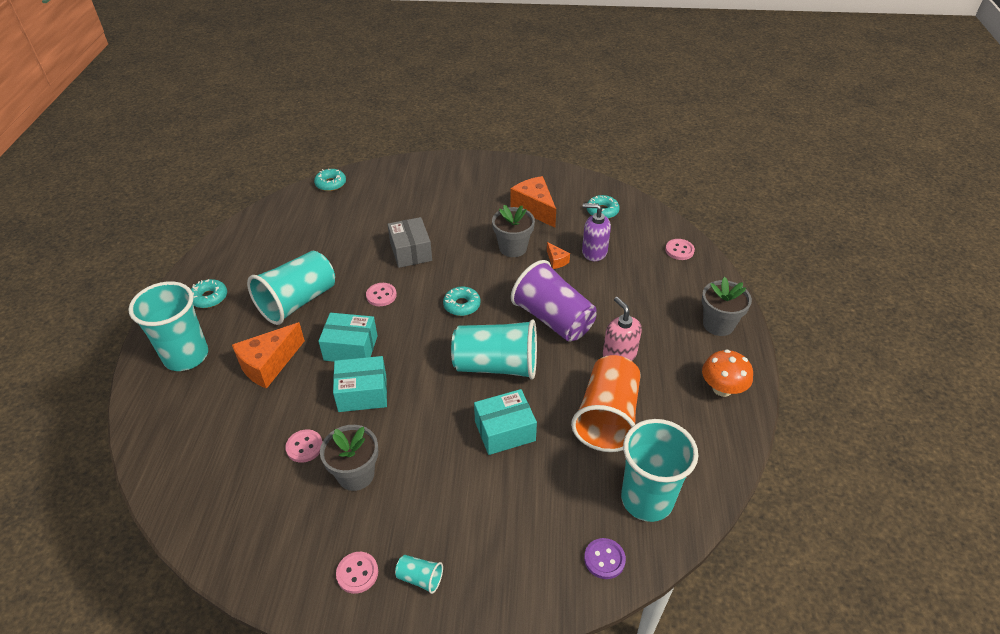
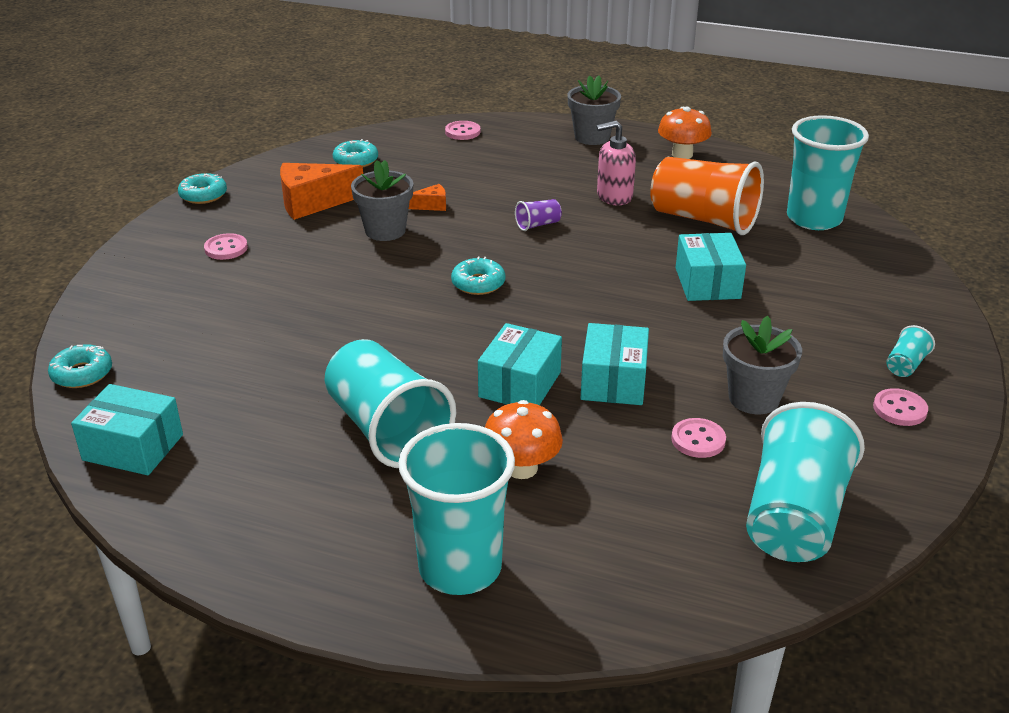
camera: 75 degrees left, 10 degrees down
turquoise donut [191,279,227,308] -> turquoise donut moved to [178,173,227,204]
orange cheese [232,322,305,389] -> orange mushroom [485,400,563,479]
pink button [366,283,397,306] -> pink button moved to [204,233,248,260]
grey box [388,217,432,268] -> none
turquoise cup [451,319,537,380] -> turquoise cup moved to [746,402,865,562]
purple cup [511,260,597,342] -> purple cup [515,199,562,231], size x0.41
purple soap dispenser [582,203,611,261] -> none
purple button [584,538,626,579] -> none
none -> turquoise box [71,384,183,475]

